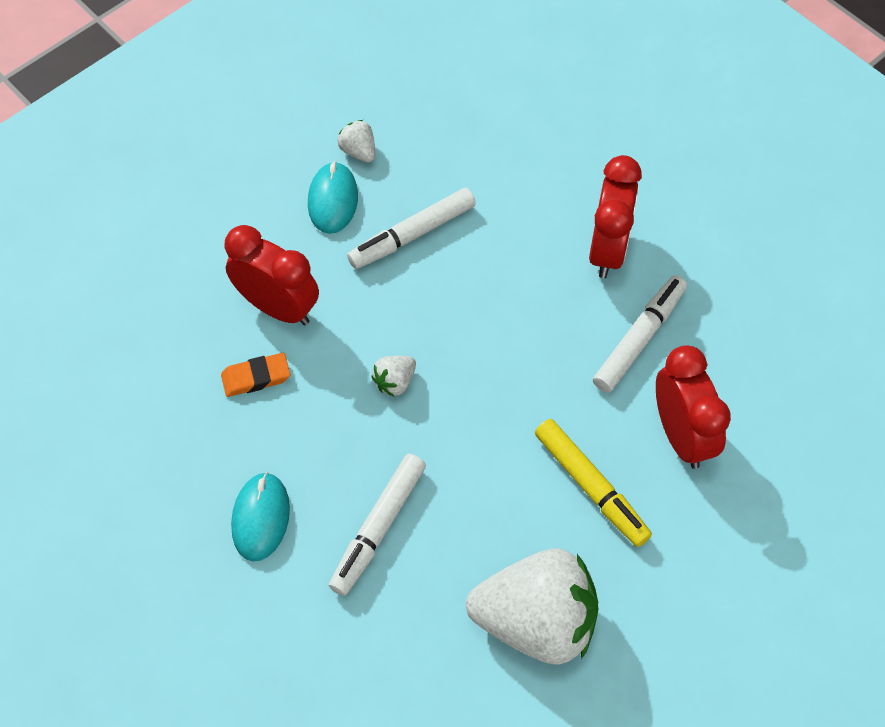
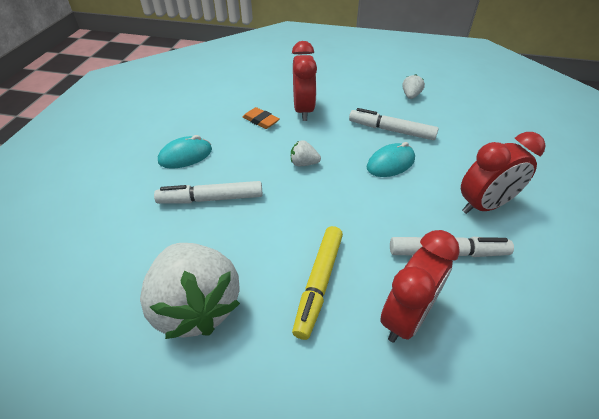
camera: 55 degrees right, 15 degrees down
turquoise mouse [308,161,358,234] -> turquoise mouse moved to [367,142,415,177]

